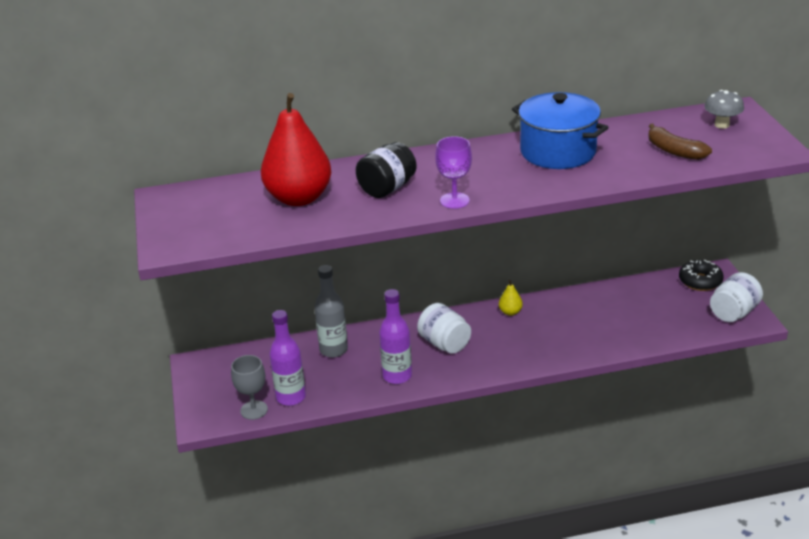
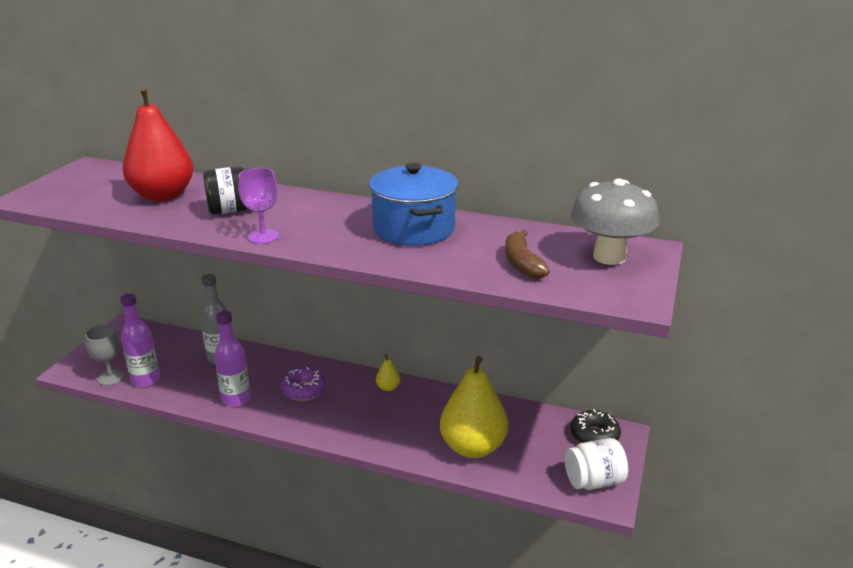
camera: 30 degrees right, 5 degrees down
white jar [417,303,471,354] -> purple donut [280,367,327,401]
grey mushroom [704,90,744,129] -> grey mushroom [571,179,659,265], size x1.84
none -> yellow pear [440,356,508,458]

